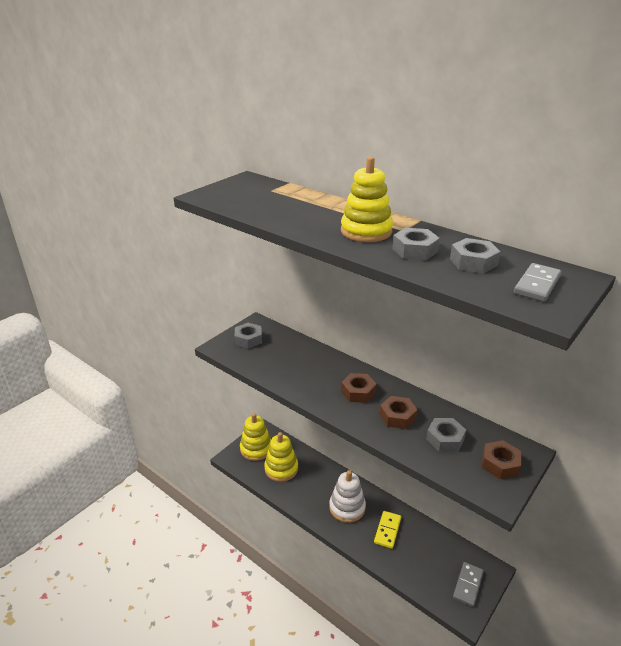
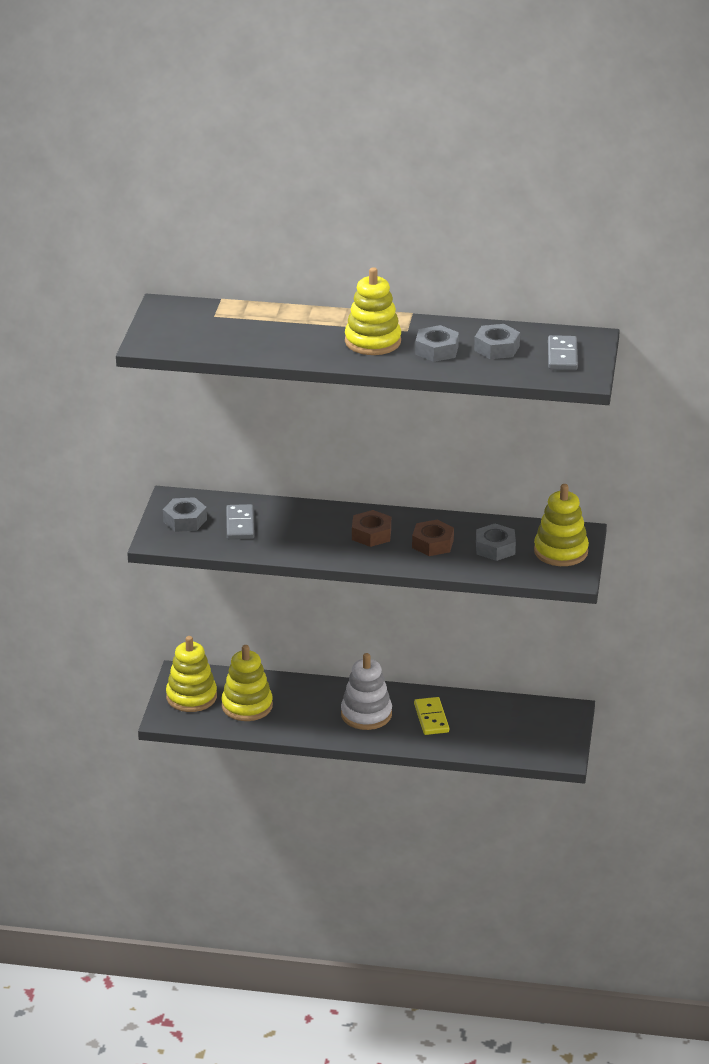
camera: 30 degrees left, 0 degrees up
grey domino [453,562,484,607] -> grey domino moved to [226,504,254,539]
brown nut [482,440,522,479] -> yellow stacking toy [534,484,589,566]

